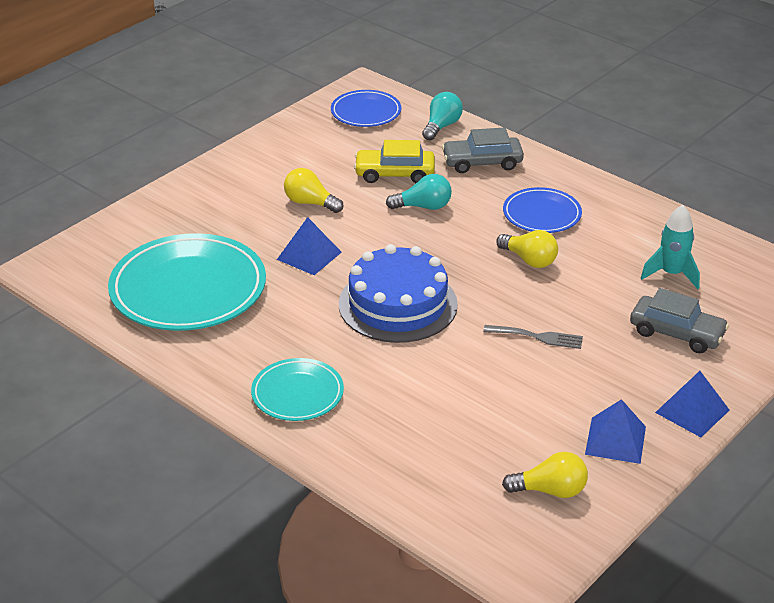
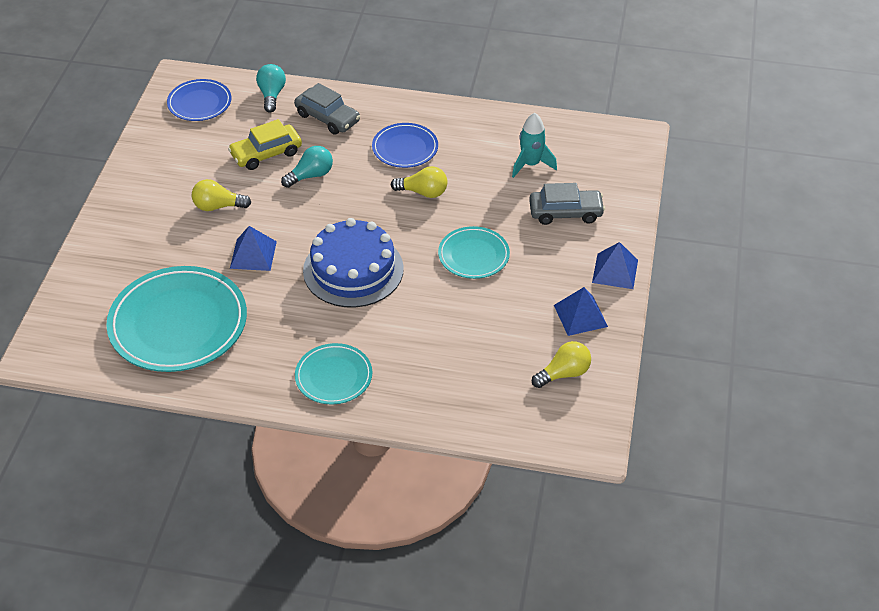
camera: 30 degrees left, 10 degrees up
grey car [442,128,524,173] -> grey car turned 105 degrees counterclockwise [294,83,360,135]
grey fork [483,325,583,349] -> turquoise plate [438,226,510,279]

